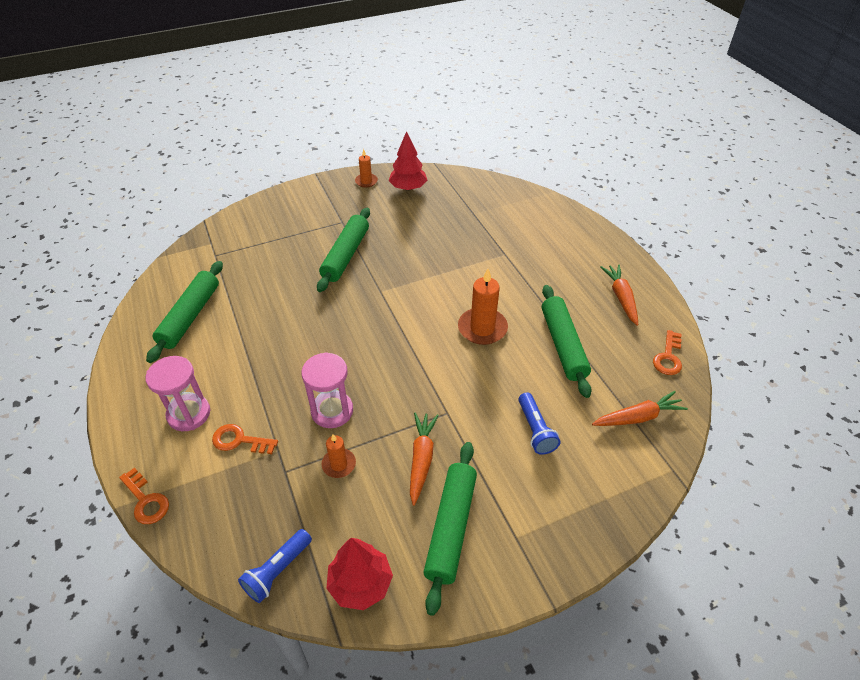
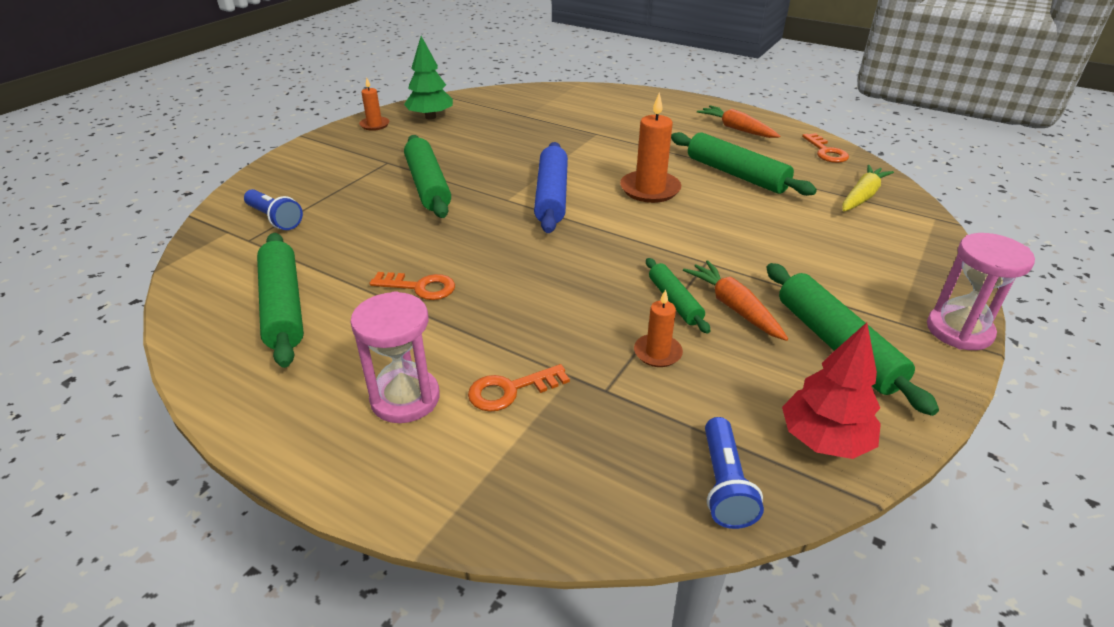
camera: 35 degrees left, 10 degrees down
orange key [119,468,169,524] -> orange key moved to [370,272,455,300]
pink hourglass [302,352,353,428] -> pink hourglass moved to [927,233,1035,350]
red tree [388,131,427,191] -> green tree [404,36,453,120]
blue flashlight [518,392,560,455] -> blue flashlight moved to [244,189,303,230]
orange carrot [592,391,688,426] -> yellow carrot [842,165,894,212]
none -> blue rolling pin [534,142,568,233]
none -> green rolling pin [646,258,710,334]

